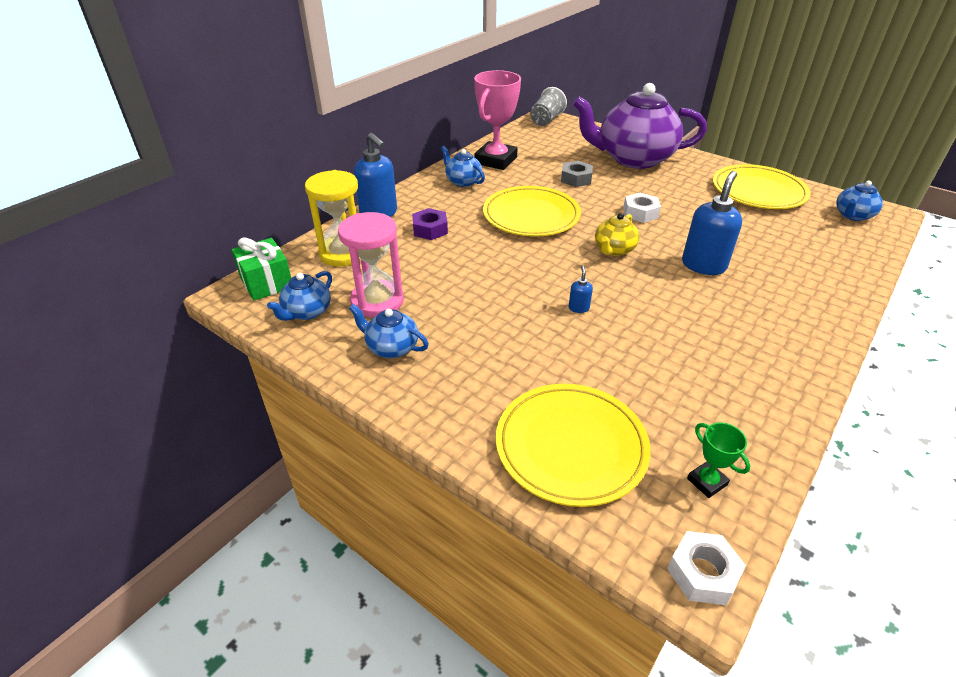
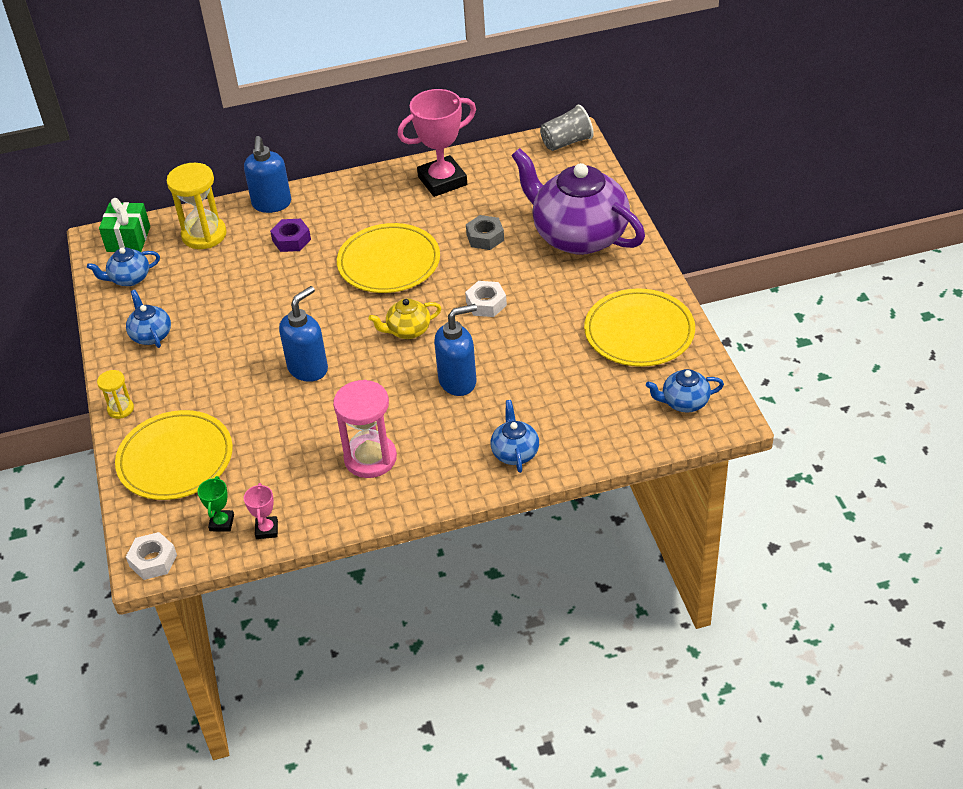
camera: 40 degrees right, 5 degrees up
pink hourglass [338,212,404,318] -> pink hourglass moved to [333,380,397,478]
blue teapot [441,146,485,187] -> blue teapot moved to [491,400,539,473]
blue soap dispenser [569,265,593,313] -> blue soap dispenser [279,286,328,382], size x2.29
none -> yellow hourglass [97,370,134,419]
none -> pink trophy [244,483,278,539]

